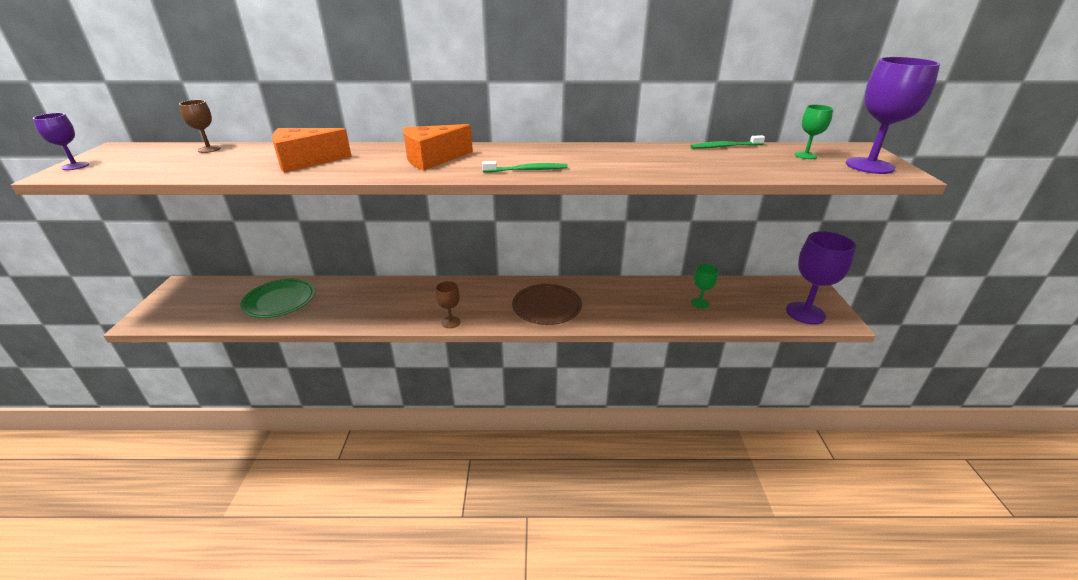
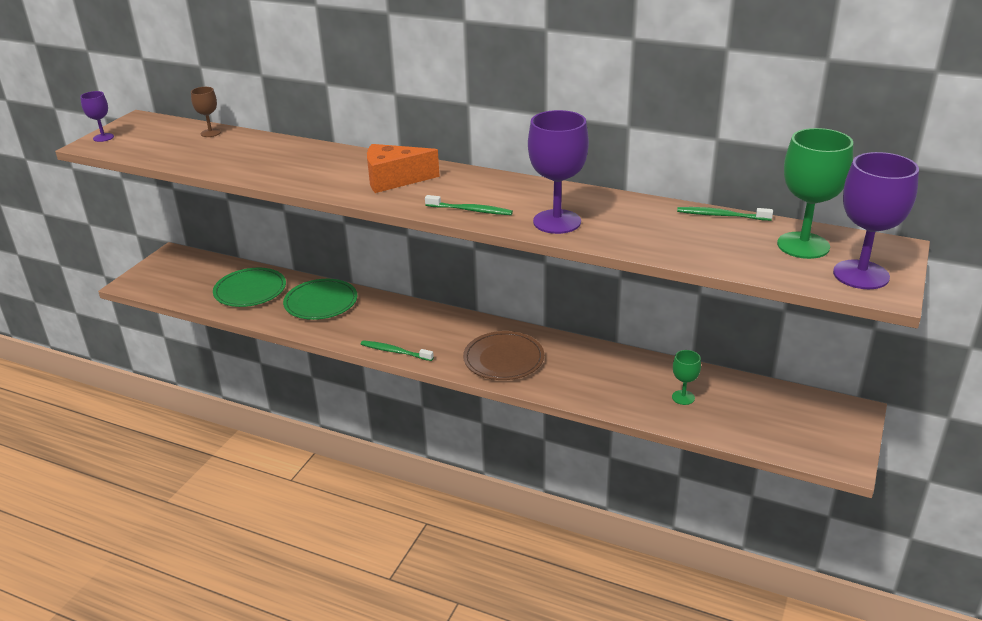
camera: 25 degrees right, 0 degrees up
orange cheese [272,128,352,173] -> none
brown goblet [436,281,460,328] -> green toothbrush [361,340,434,361]
purple goblet [786,231,856,324] -> purple goblet moved to [528,110,589,234]
green goblet [795,105,833,159] -> green goblet [777,128,853,259], size x1.97
none -> green plate [283,279,358,320]

